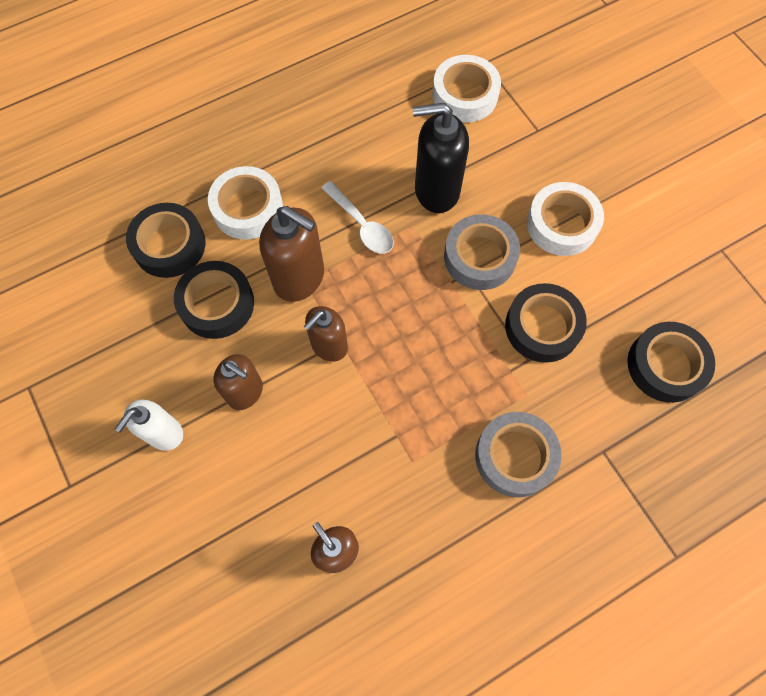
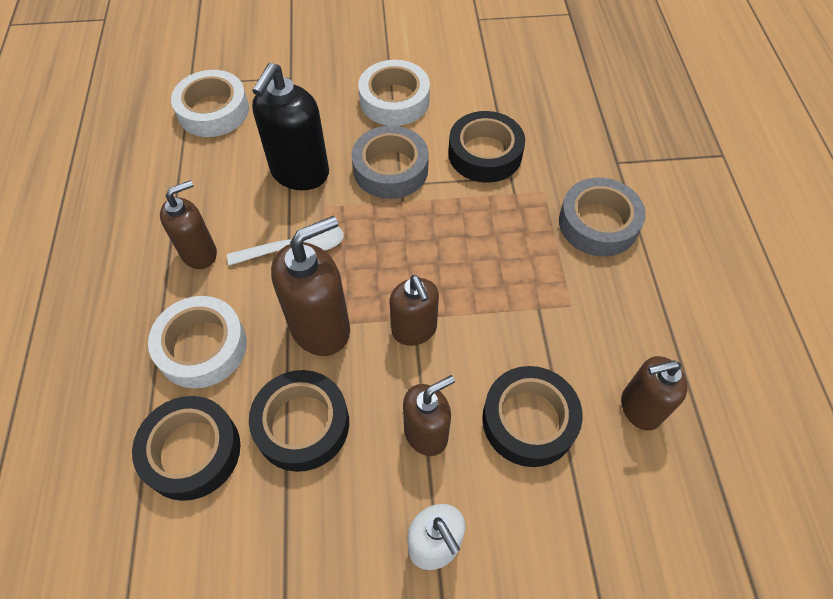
camera: 65 degrees left, 10 degrees down
black tape [627,322,715,403] -> black tape moved to [482,366,583,467]
none -> brown soap dispenser [160,180,217,269]

